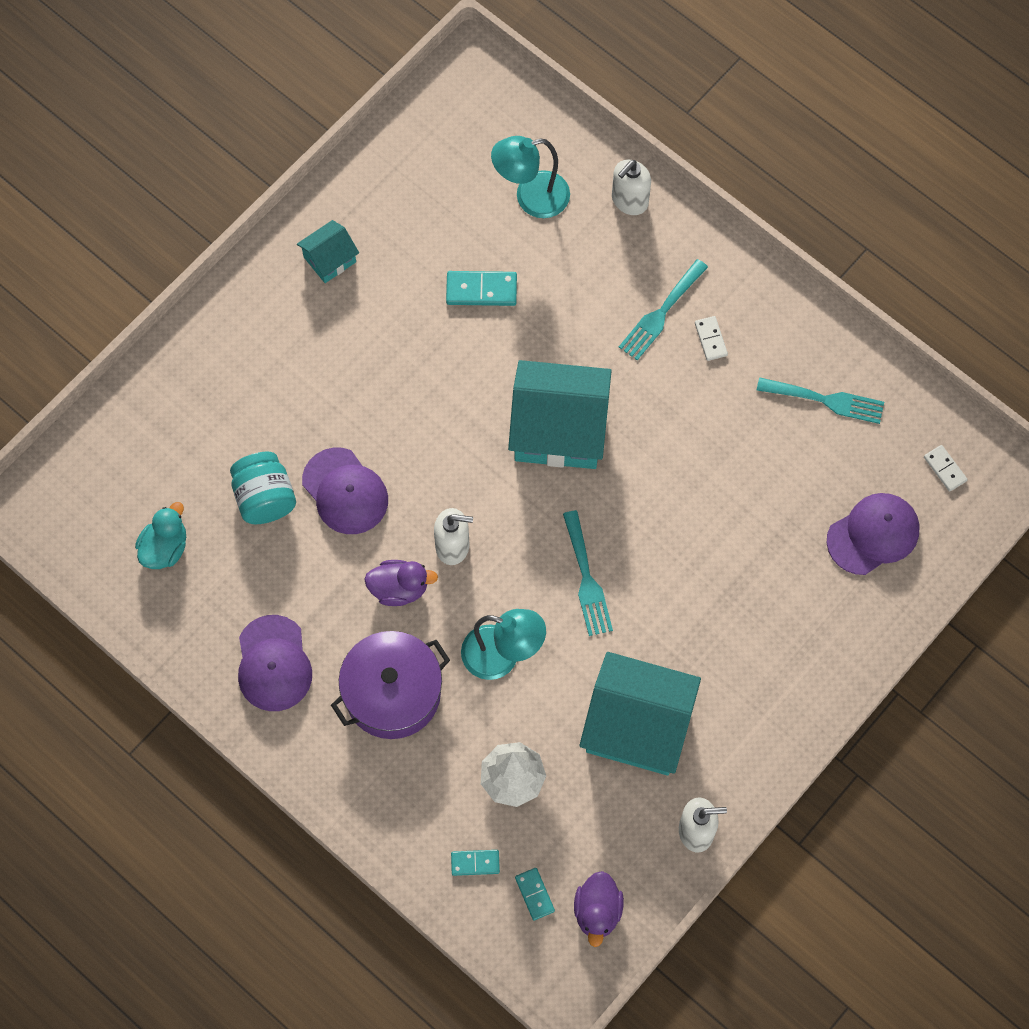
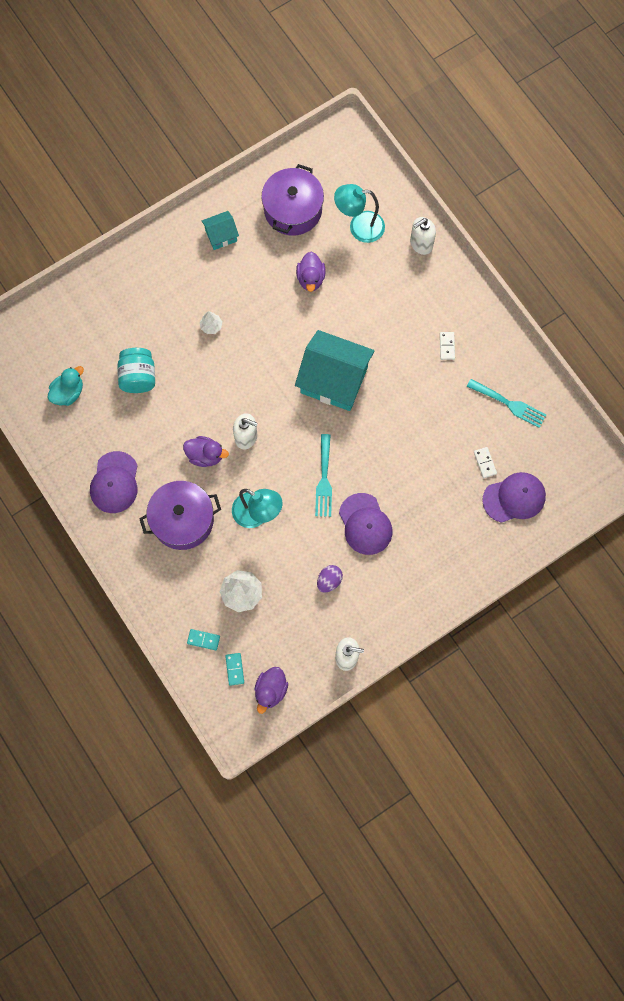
camera: 15 degrees right, 5 degrees up
purple cap [302,447,388,534] -> purple cap moved to [339,493,392,555]
turquoise domino [446,271,517,306] -> purple duck [296,252,326,292]
turquoise house [579,652,701,775] -> purple egg [317,565,343,593]
turquoise fork [619,259,708,360] -> none
white domino [924,445,968,492] -> white domino moved to [474,447,497,478]
none -> white tree [200,311,222,334]
none -> purple pot [261,164,324,236]

